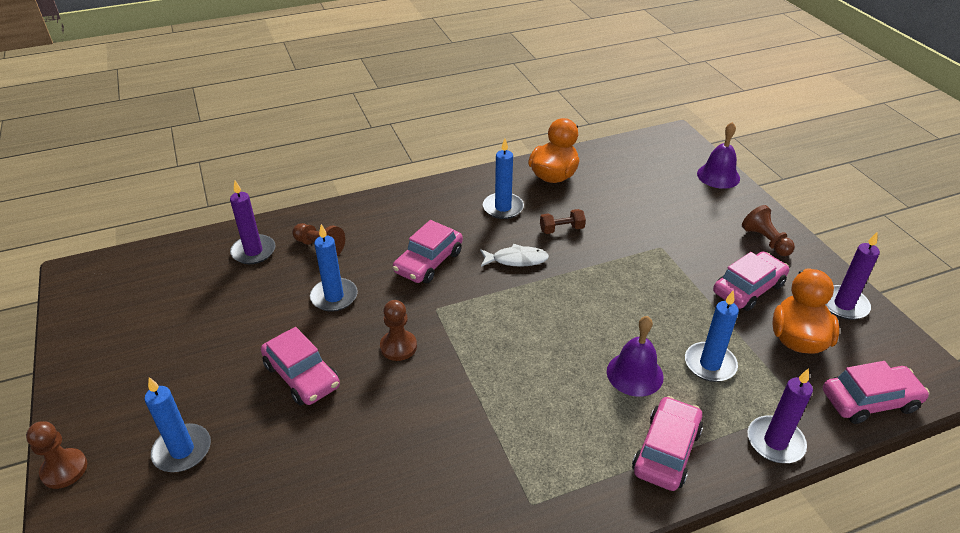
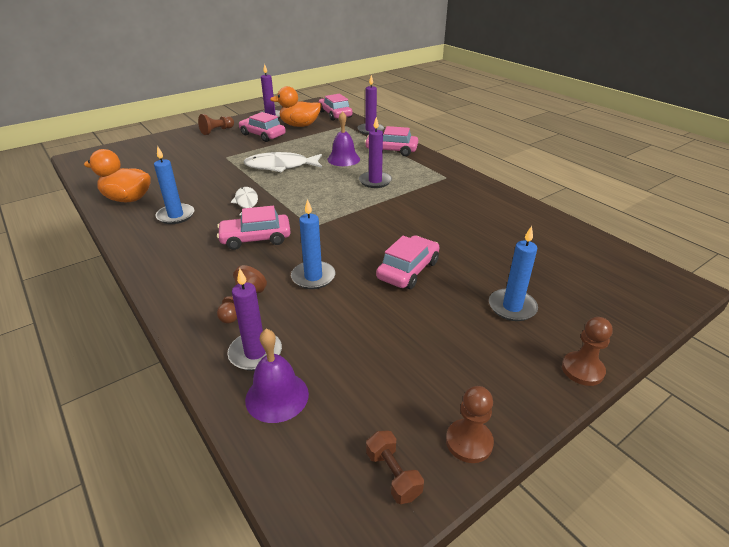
camera: 105 degrees left, 5 degrees down
brown pawn [380,300,417,361] -> brown pawn moved to [446,386,494,463]
pink car [393,220,463,283] -> pink car turned 150 degrees clockwise [217,206,291,250]
brown dumbbell [540,209,586,234] -> brown dumbbell moved to [366,431,424,504]
blue candle [685,291,739,382] -> none
purple bell [697,122,740,189] -> purple bell moved to [245,329,309,423]
none -> white fish [243,152,322,172]
none -> purple candle [359,117,392,188]

